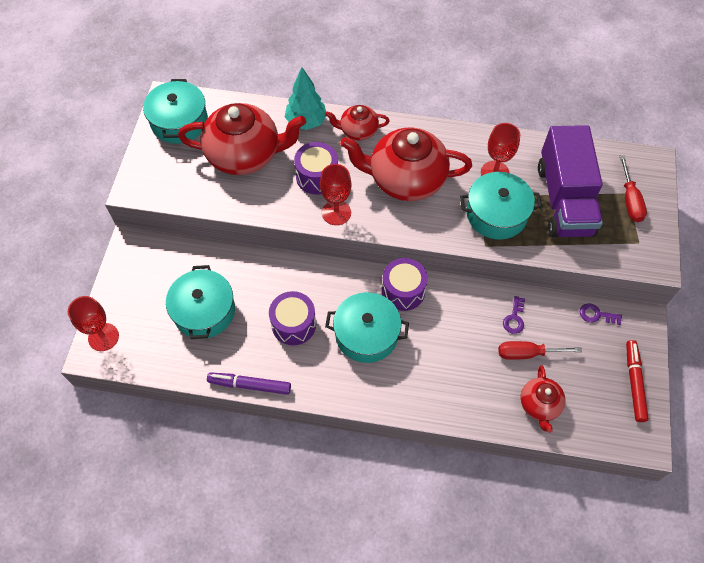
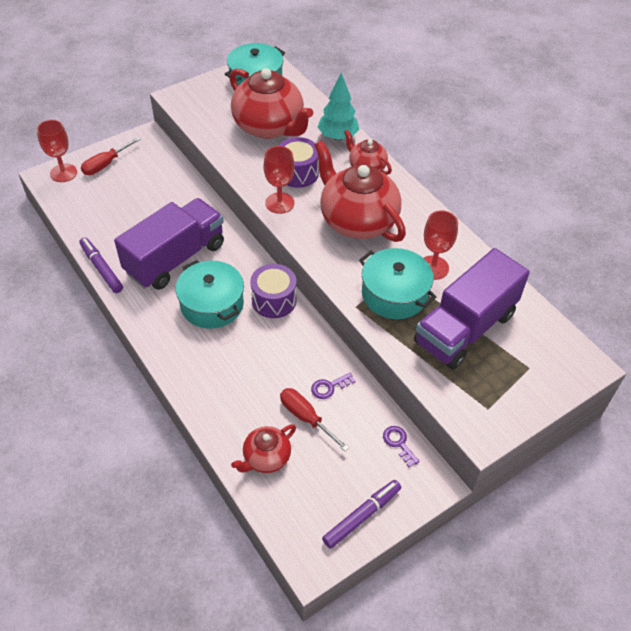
camera: 45 degrees right, 10 degrees down
turquoise pot [166,265,235,339] -> none
purple drum [269,291,316,345] -> purple truck [114,198,224,290]
red screwdriver [620,155,647,222] -> red screwdriver moved to [81,137,141,175]
red marker [626,340,649,422] -> purple marker [322,480,401,549]

